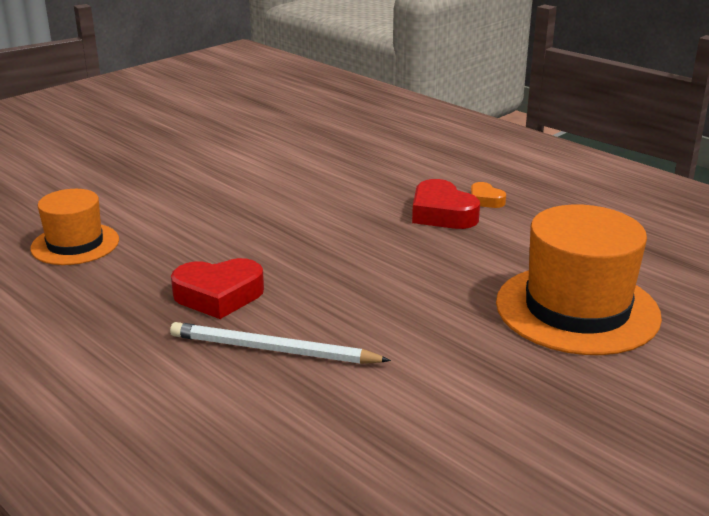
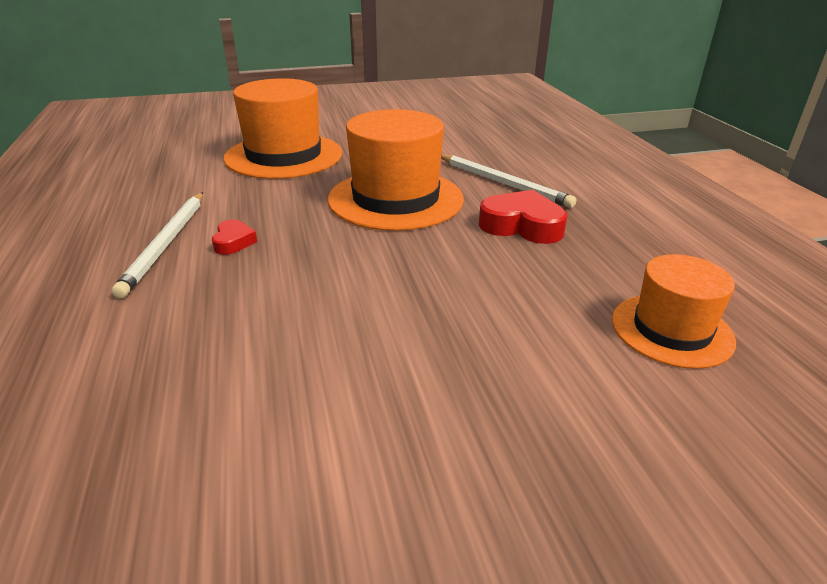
camera: 150 degrees left, 5 degrees up
red heart [412,179,480,229] -> red heart [212,220,257,255], size x0.55
orange heart [471,182,506,208] -> white pencil [111,192,203,299]
none -> orange hat [328,109,464,231]

